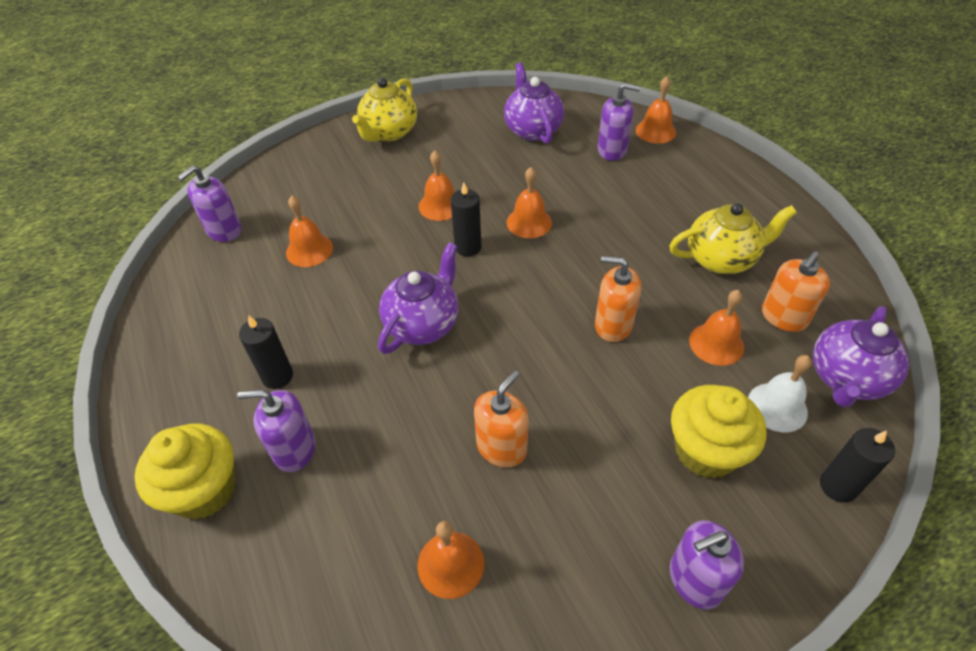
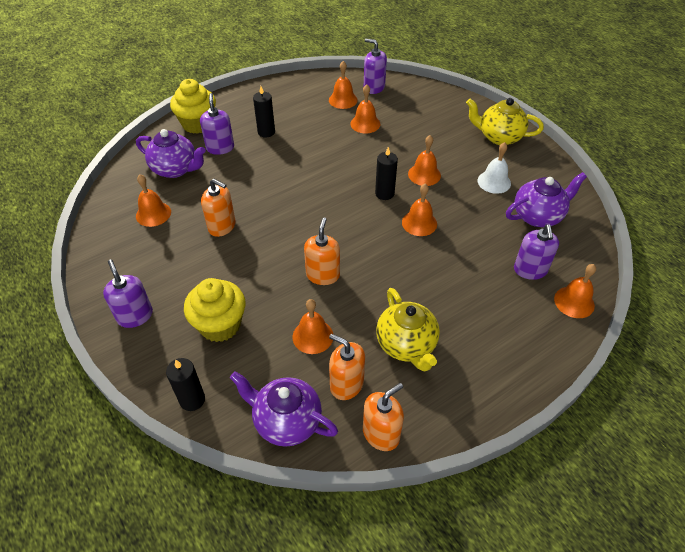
camera: 80 degrees right, 0 degrees up
purple teapot [378,242,458,354] -> purple teapot moved to [136,129,206,178]
white bell [748,355,812,432] -> white bell moved to [478,142,511,194]
none -> orange bell [329,61,358,109]
none -> orange soap dispenser [363,383,404,451]

